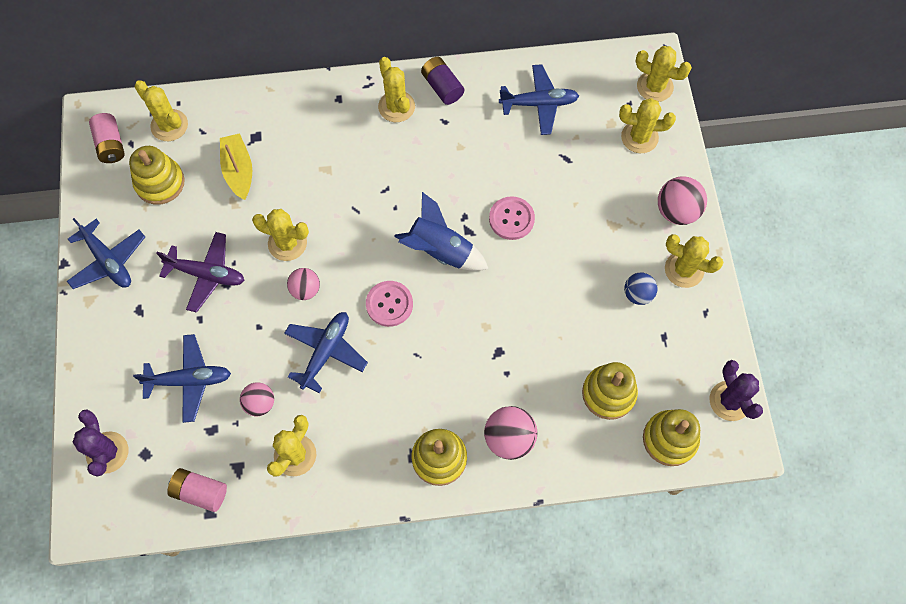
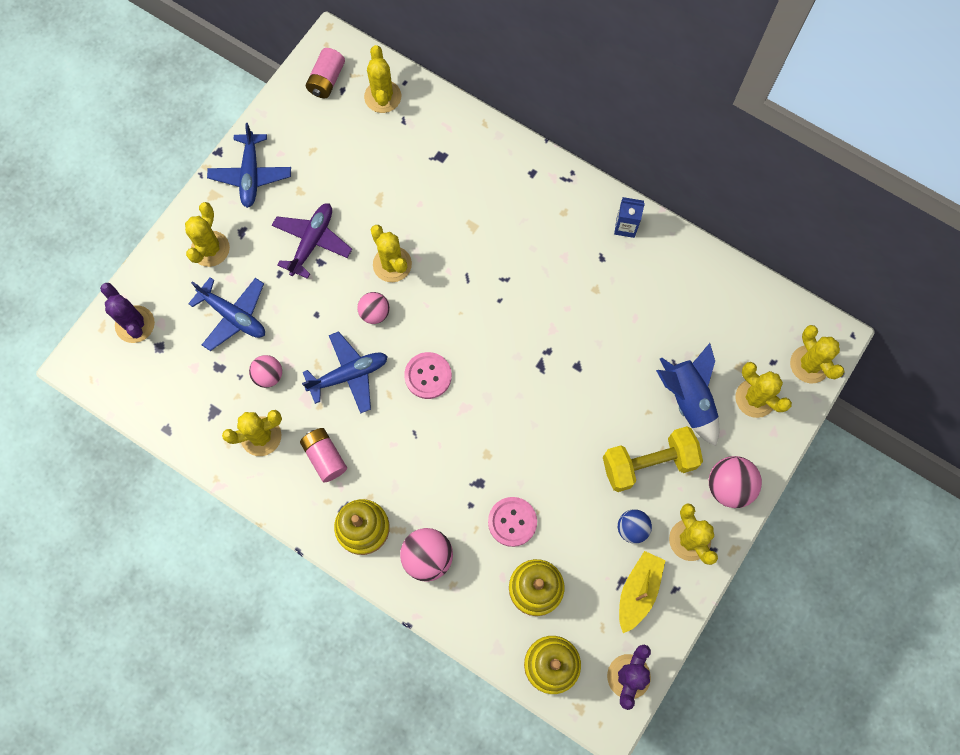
camera: 40 degrees right, 5 degrees up
purple cactus [73,409,128,476] -> purple cactus turned 60 degrees counterclockwise [100,283,155,343]
yellow stacking toy [129,146,185,205] -> none
purple plane [156,232,245,313] -> purple plane turned 120 degrees counterclockwise [272,203,352,279]
pink battery [167,468,227,512] -> pink battery moved to [300,428,347,483]
yellow boat [220,133,252,200] -> yellow boat moved to [619,551,666,633]
yellow cactus [378,57,415,122] -> yellow cactus moved to [185,202,230,267]
blue rocket [394,192,488,271] -> blue rocket moved to [656,343,719,446]
purple battery [421,57,464,105] -> blue carton [614,197,645,238]
pink button [489,196,535,240] -> pink button moved to [488,497,537,547]
blue plane [499,64,579,135] -> none
none -> yellow dumbbell [603,426,703,492]

